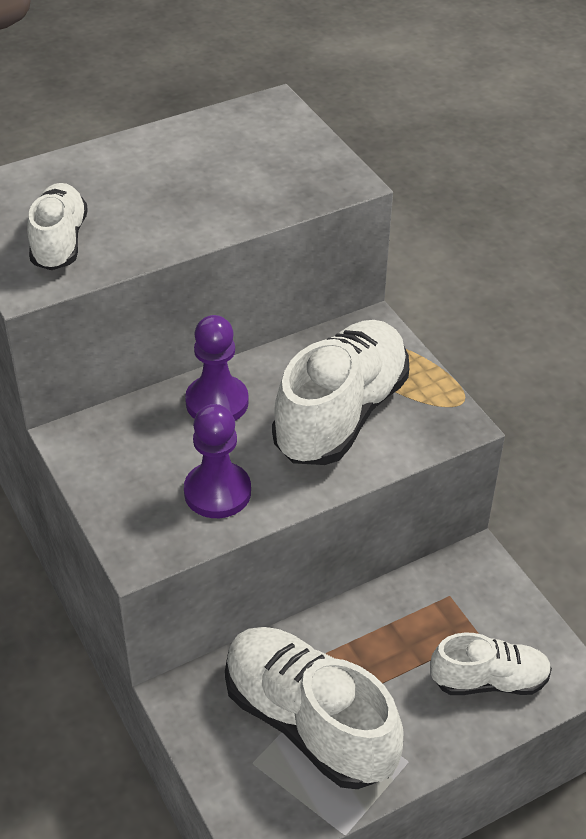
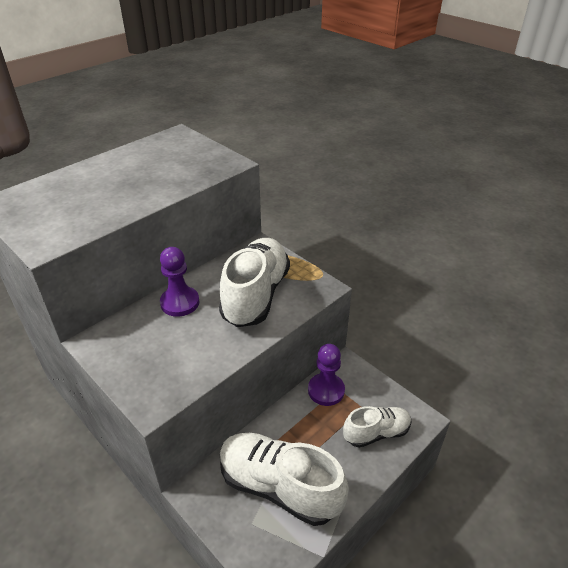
camera: 15 degrees left, 5 degrees down
white shoe [28,183,88,270] -> none
purple pawn [184,404,251,518] -> purple pawn moved to [308,344,345,406]

